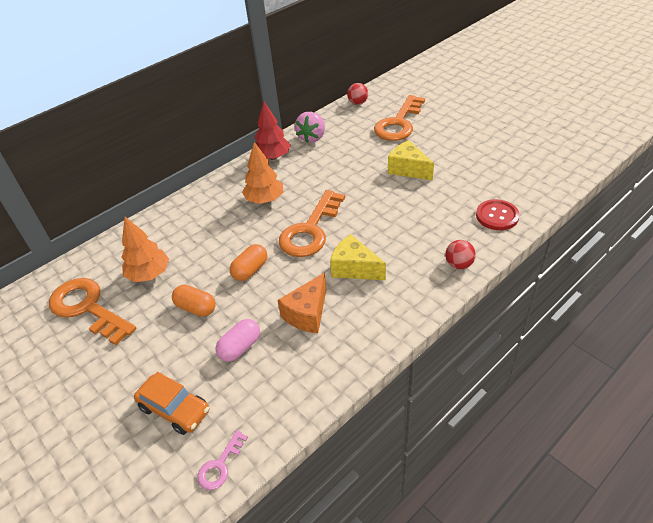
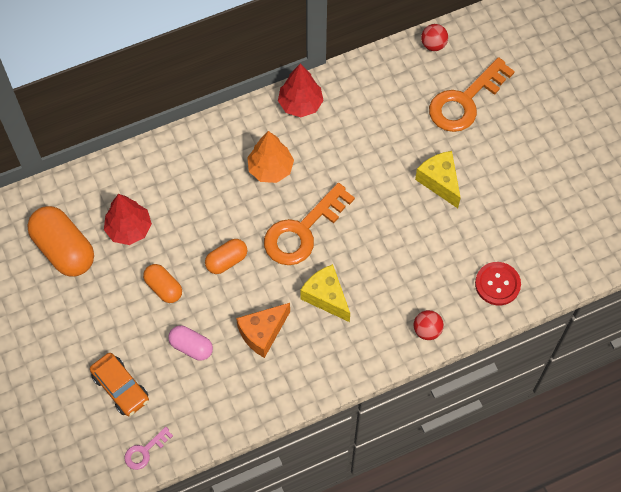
camera: 15 degrees right, 20 degrees up
orange key [49,278,136,345] -> orange capsule [27,206,94,276]
orange tree [122,217,169,282] -> red tree [104,194,152,245]
pink capsule [216,319,260,362] -> pink capsule turned 60 degrees clockwise [168,326,213,361]
pink strawberry [295,112,325,143] -> none

